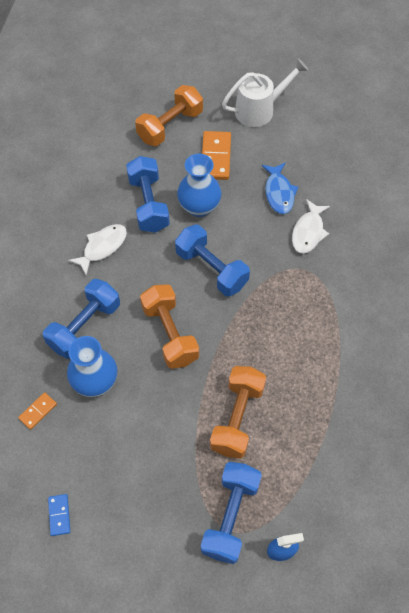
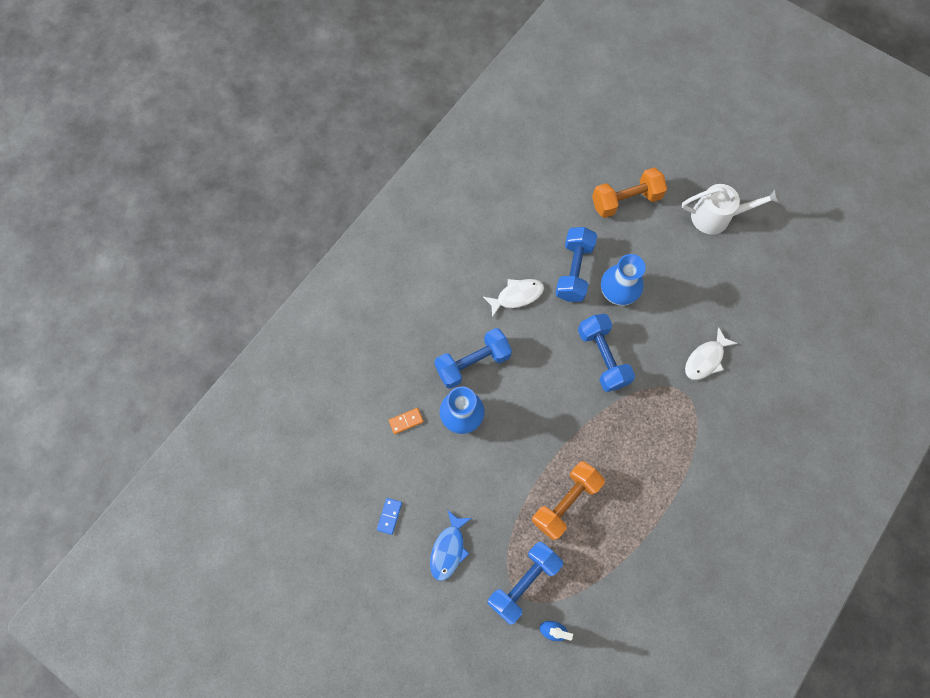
camera: 25 degrees right, 10 degrees up
orange dumbbell [140,284,199,369] -> none
orange domino [202,131,231,180] -> none
blue fish [262,163,298,214] -> blue fish moved to [430,510,472,581]

